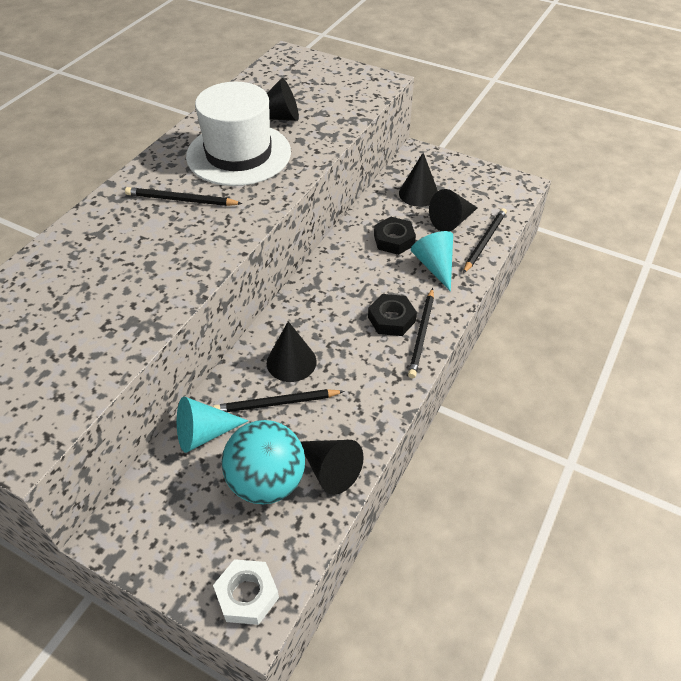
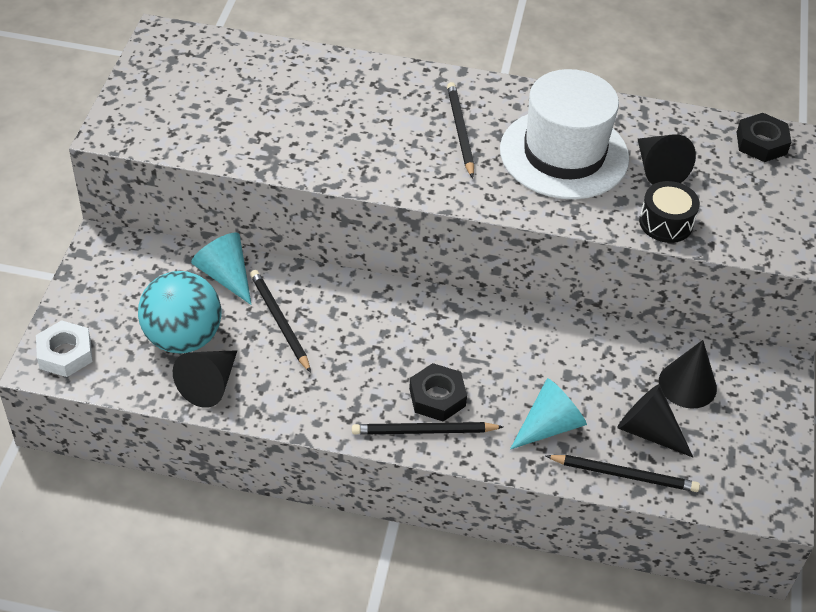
camera: 70 degrees right, 0 degrees up
black cone [267,321,317,382] -> none
black nut [374,217,416,255] -> black nut moved to [736,113,791,162]
none -> black drum [639,181,700,243]

